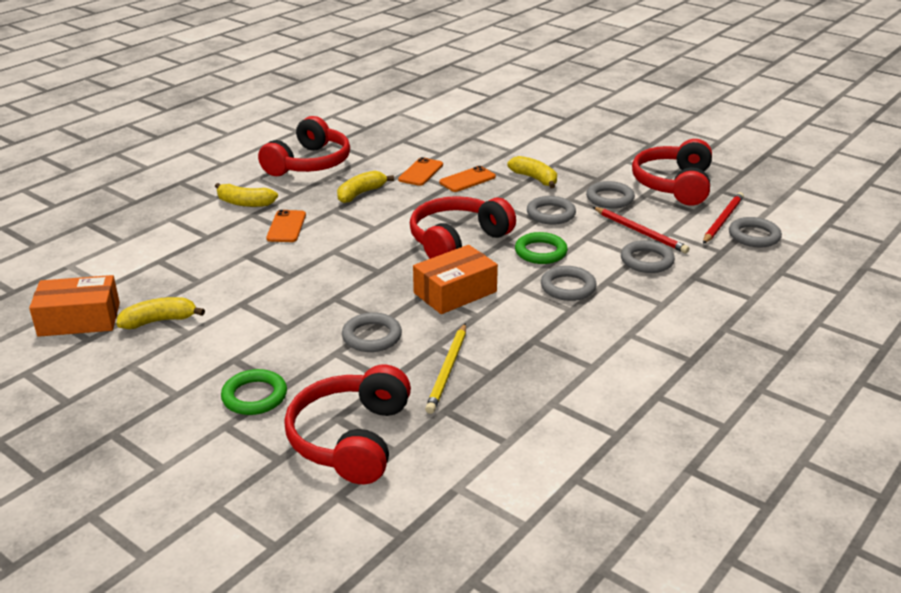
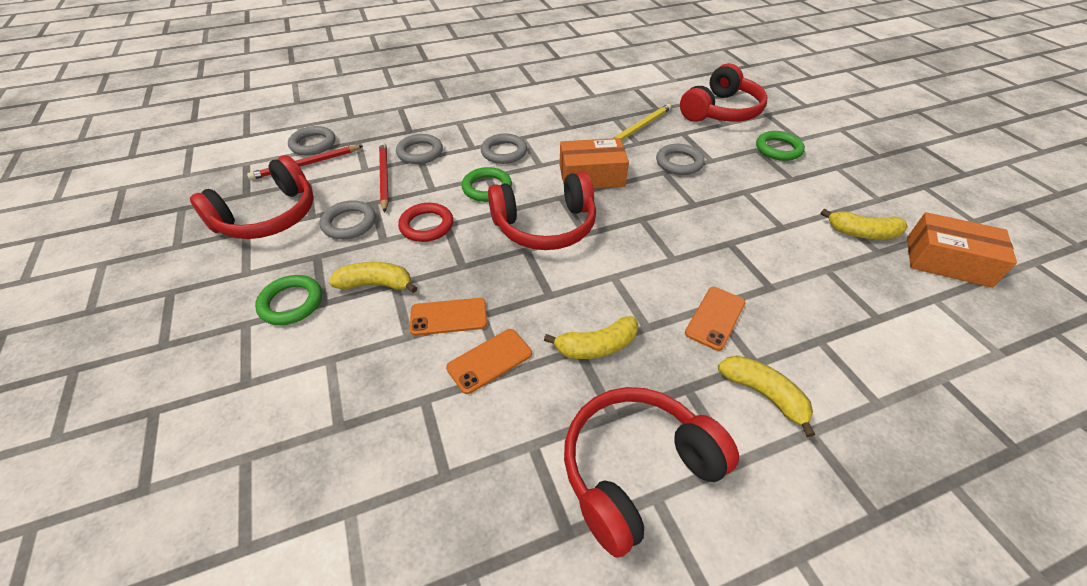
camera: 150 degrees left, 15 degrees up
yellow banana [507,156,557,188] -> yellow banana turned 105 degrees clockwise [329,262,417,293]
grey ring [527,196,576,225] -> red ring [398,203,453,242]
none -> green ring [255,275,322,325]

